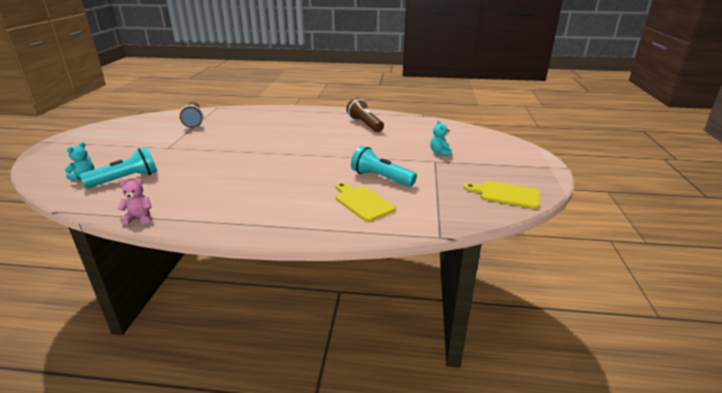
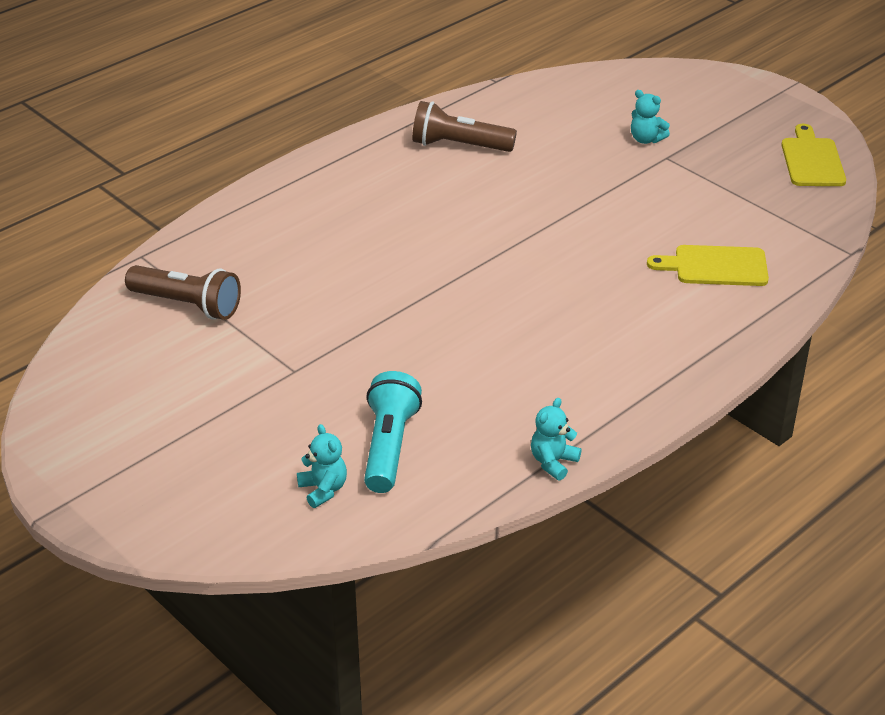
camera: 50 degrees left, 10 degrees up
pink teddy bear [117,178,152,225] -> turquoise teddy bear [531,398,581,481]
turquoise flashlight [351,146,417,187] -> none
yellow cutting board [464,181,540,209] -> yellow cutting board turned 120 degrees clockwise [781,124,846,186]

